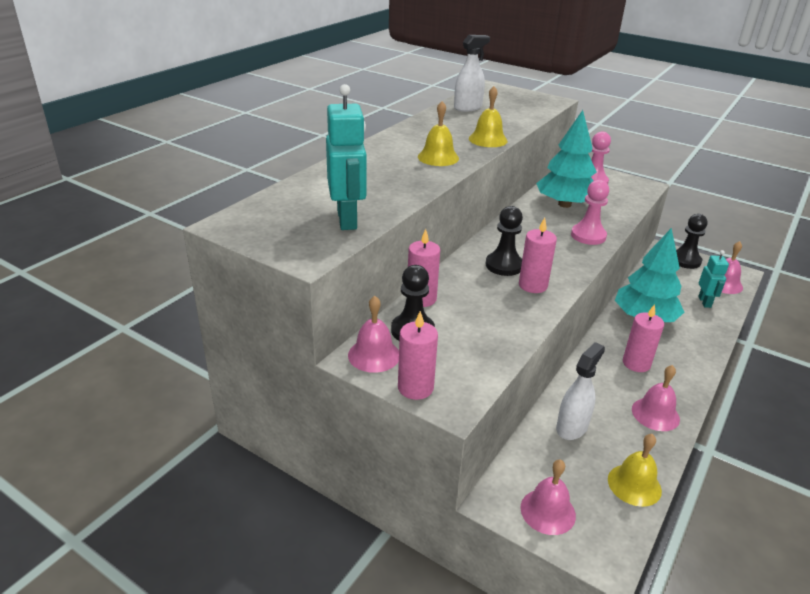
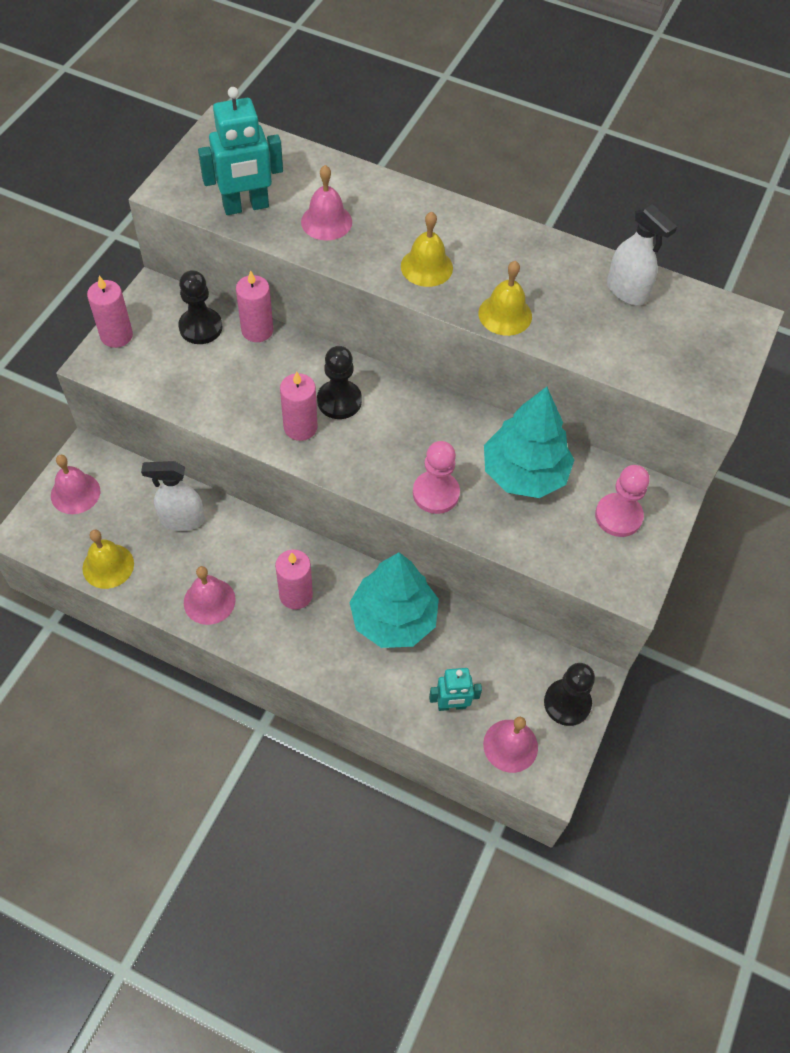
camera: 80 degrees right, 25 degrees up
pink bell [348,296,399,373] -> pink bell moved to [301,165,352,241]
white spray bottle [556,342,605,440] -> white spray bottle turned 150 degrees clockwise [141,461,205,531]

